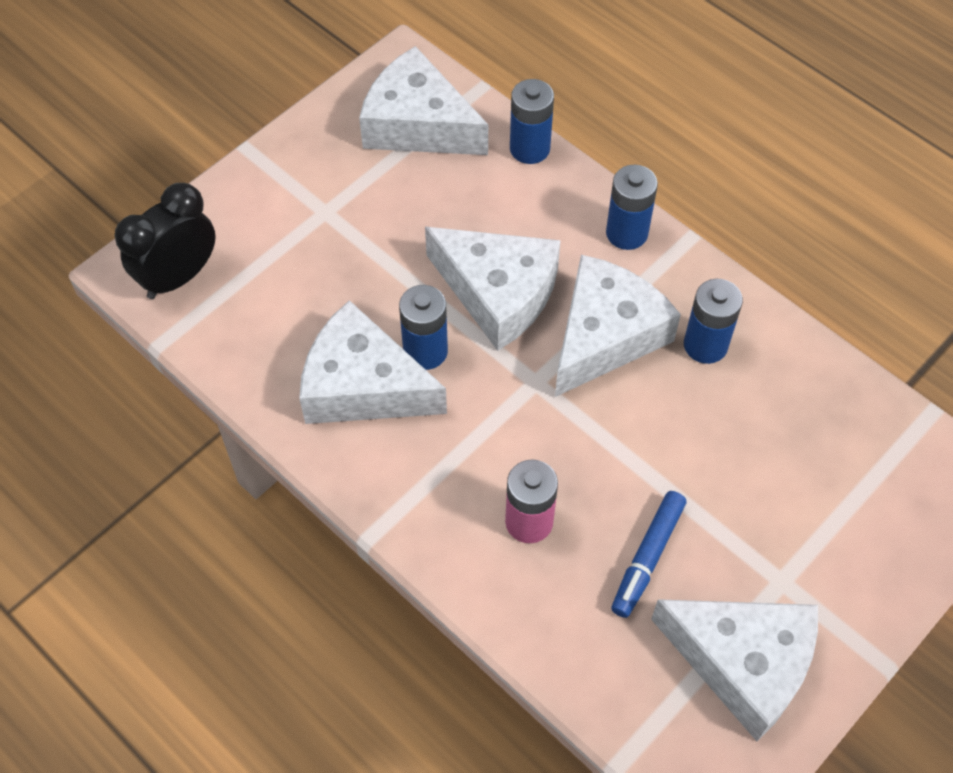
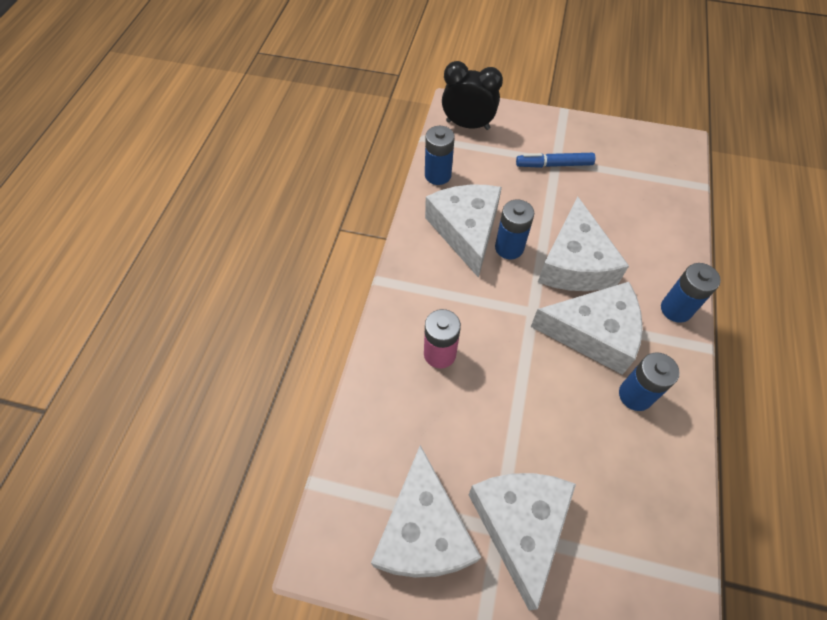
camera: 60 degrees right, 0 degrees up
white cheese [359,46,488,155] -> white cheese moved to [468,473,576,611]
blue battery [510,79,554,164] -> blue battery moved to [425,126,455,185]
blue marker [611,491,686,618] -> blue marker moved to [516,153,595,168]

